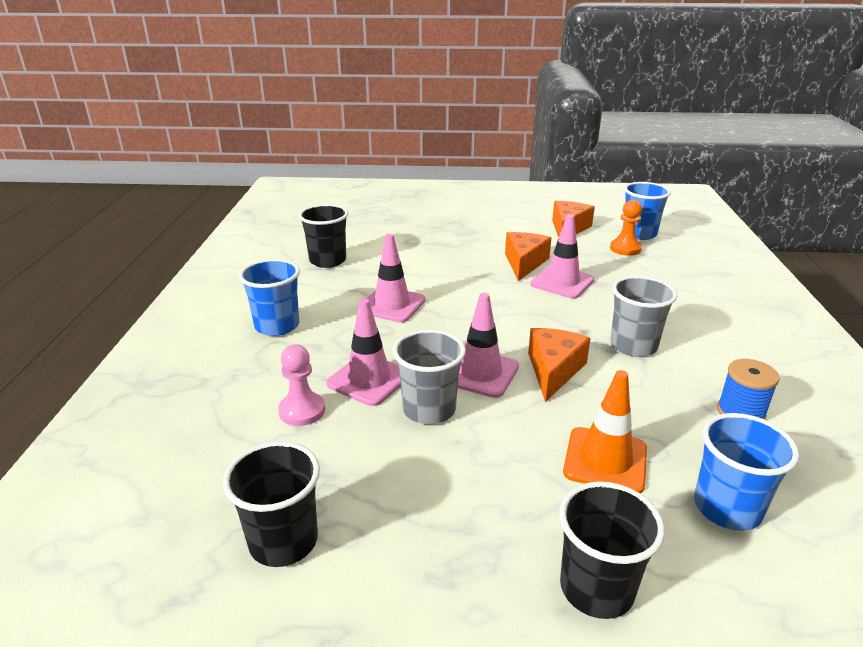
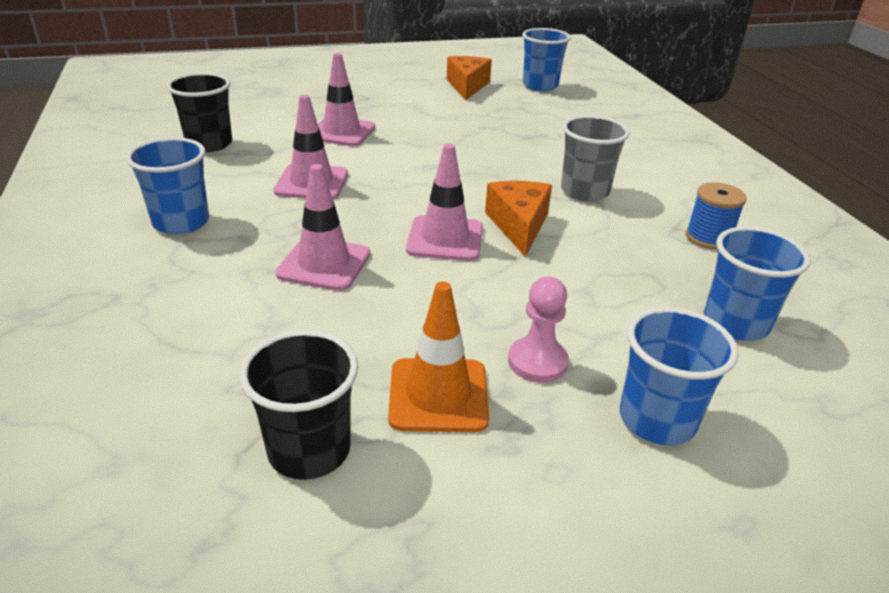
camera: 20 degrees left, 5 degrees up
pink pawn [278,344,325,426] -> pink pawn moved to [508,277,569,383]
grey cup [393,329,466,424] -> none
orange cheese [505,232,551,281] -> none
pink traffic cone [530,214,594,298] -> pink traffic cone moved to [318,53,375,146]
black cup [559,482,665,619] -> blue cup [620,307,739,445]
orange traffic cone [563,370,647,494] -> orange traffic cone moved to [388,282,489,432]
orange pawn [610,200,642,256] -> none

